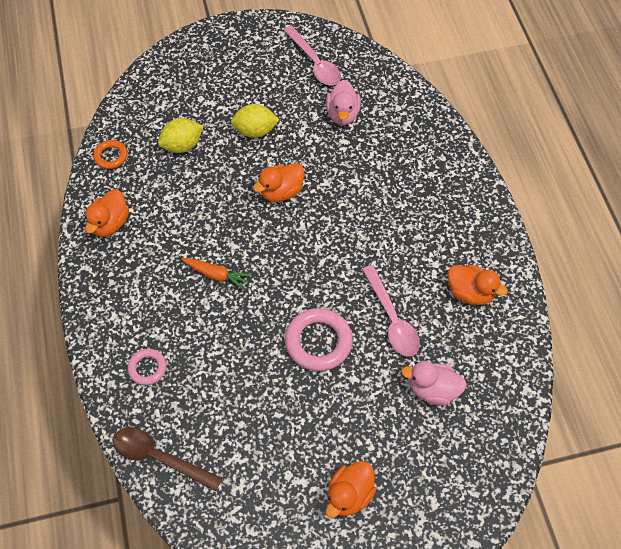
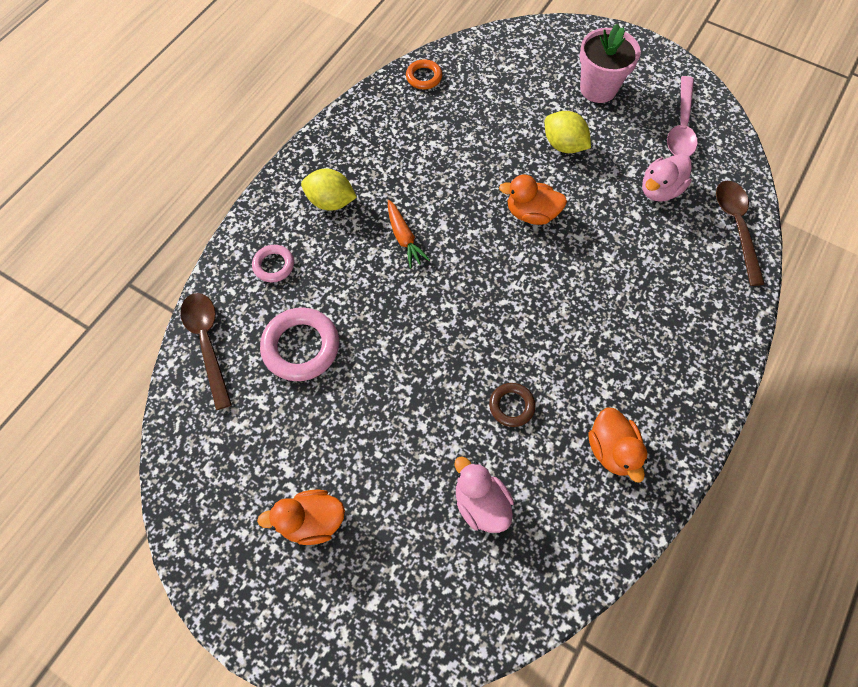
camera: 45 degrees right, 5 degrees up
orange duck [85,189,129,237] -> none
yellow lemon [158,118,204,153] -> yellow lemon moved to [301,169,357,211]
pink ring [285,308,353,371] -> pink ring moved to [260,307,339,381]
pink spoon [362,265,420,357] -> brown ring [489,383,536,427]
none -> pink flower pot [580,24,641,103]
none -> brown spoon [716,181,765,286]

